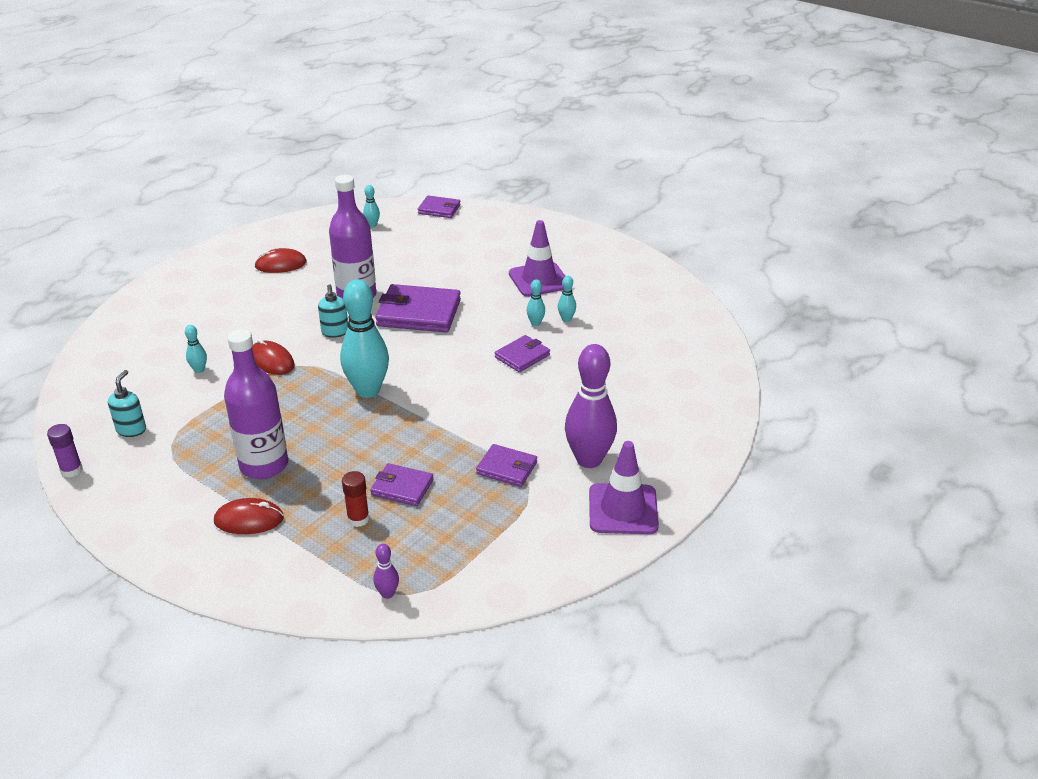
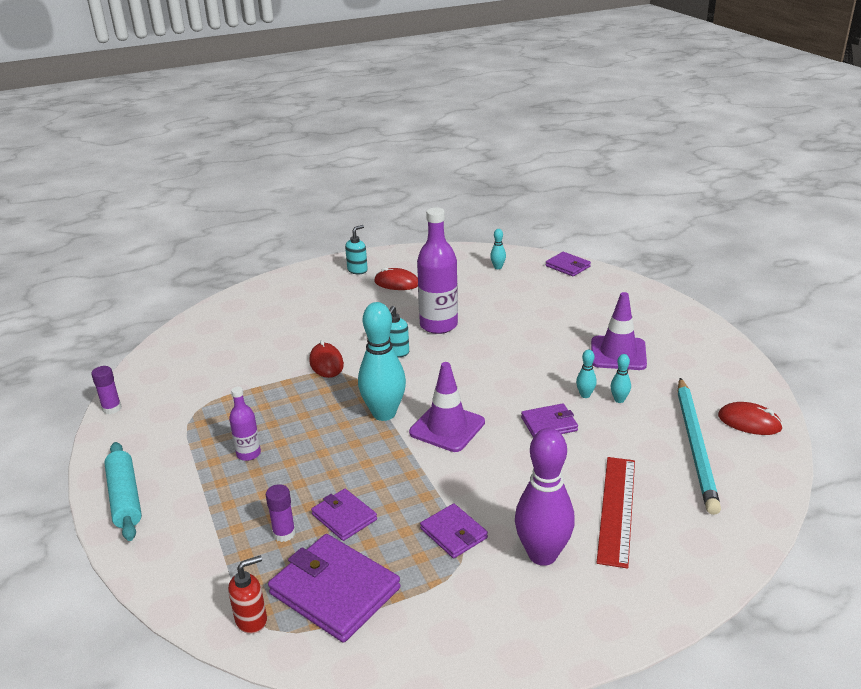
camera: 30 degrees right, 5 degrees down
turquoise soap dispenser [108,370,146,437] -> turquoise soap dispenser moved to [345,225,368,274]
turquoise bowling pin [185,325,207,373] -> none
red mouse [214,498,284,534] -> red mouse moved to [718,402,783,435]
purple bottle [224,329,288,479] -> purple bottle [229,386,261,461], size x0.52
red glue stick [342,471,369,527] -> purple glue stick [266,484,296,542]
purple bowling pin [373,544,399,599] -> red soap dispenser [228,556,267,634]
purple wallet [375,284,461,333] -> purple wallet moved to [268,534,400,642]
purple traffic cone [589,441,659,534] -> purple traffic cone moved to [409,362,485,452]
none -> turquoise rolling pin [104,442,142,541]
none -> red ruler [596,457,635,569]
none -> turquoise pencil [678,378,721,515]

